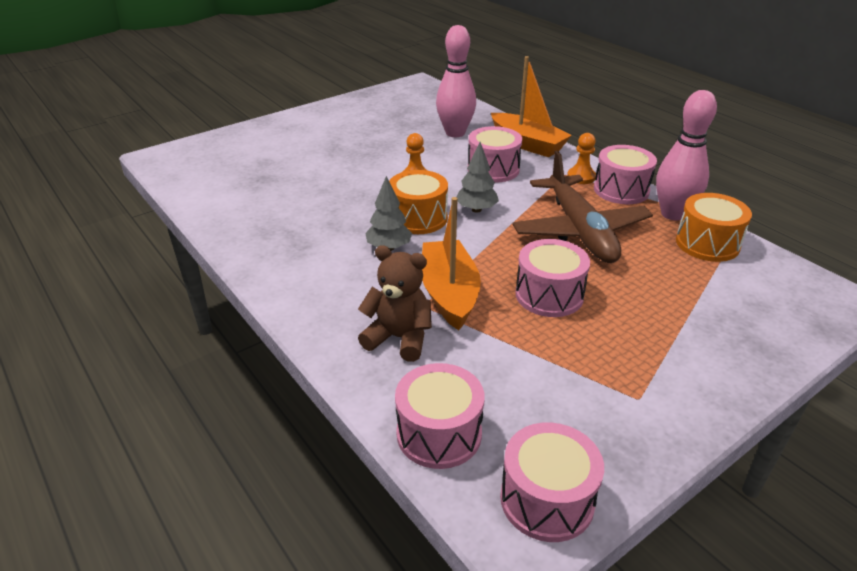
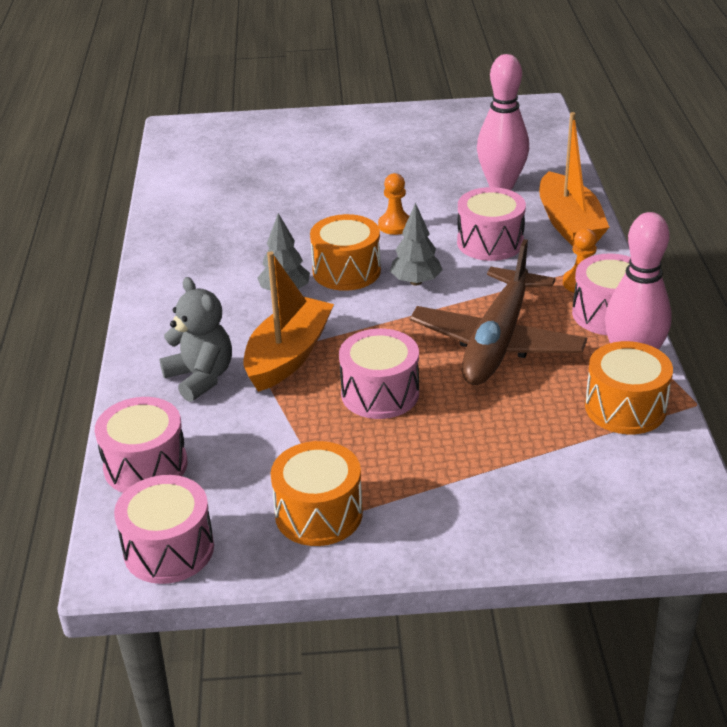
camera: 35 degrees right, 0 degrees up
brown teddy bear [358,245,432,362] -> grey teddy bear [159,277,232,402]
none -> orange drum [271,441,363,546]

